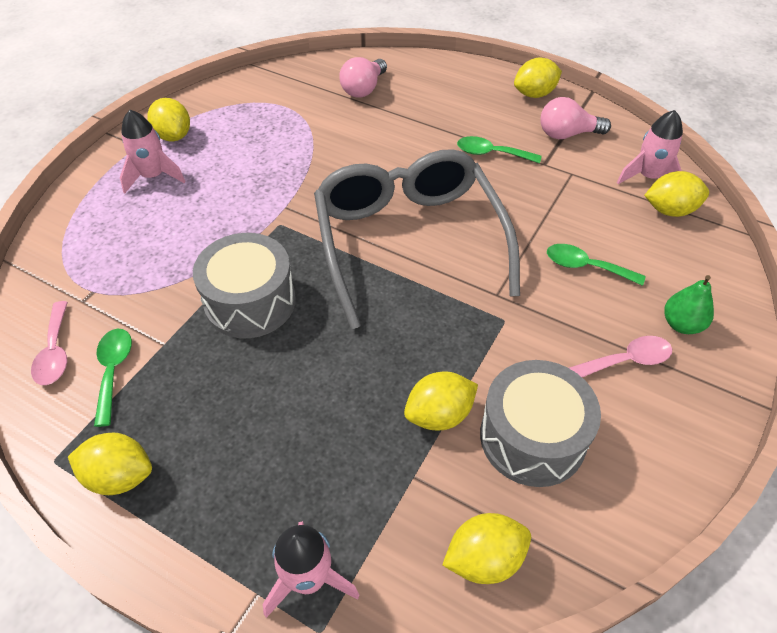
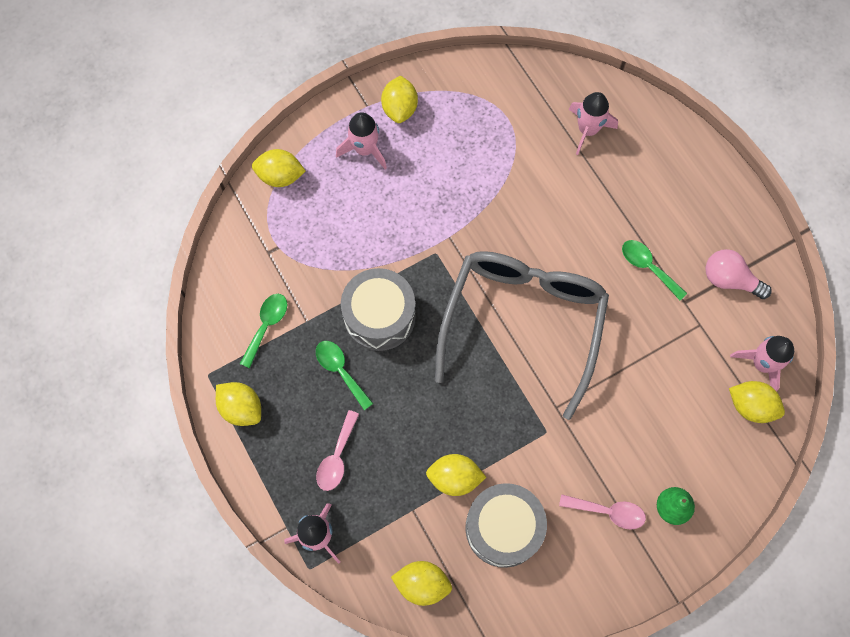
camera: 30 degrees right, 20 degrees up
pink spoon [31,301,68,385] -> pink spoon moved to [316,410,359,491]
pink light bulb [339,57,387,98] -> pink rocket [569,92,618,155]
yellow lemon [514,58,562,98] -> yellow lemon moved to [252,149,306,187]
green spoon [547,244,645,286] -> green spoon moved to [316,341,373,410]

